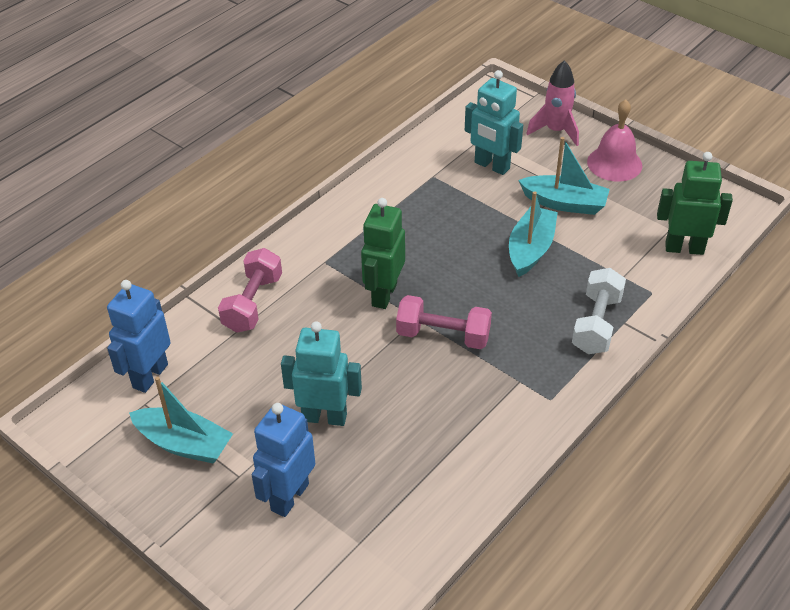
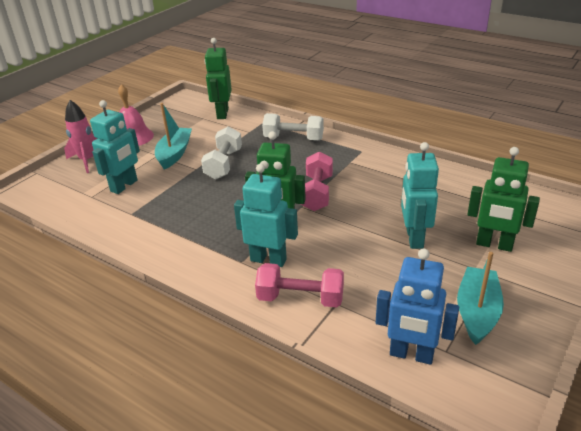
camera: 95 degrees left, 10 degrees down
blue robot [252,403,315,517] -> green robot [467,147,540,252]
turquoise boat [509,191,558,277] -> white dumbbell [201,126,242,179]
none -> turquoise robot [234,164,298,267]

